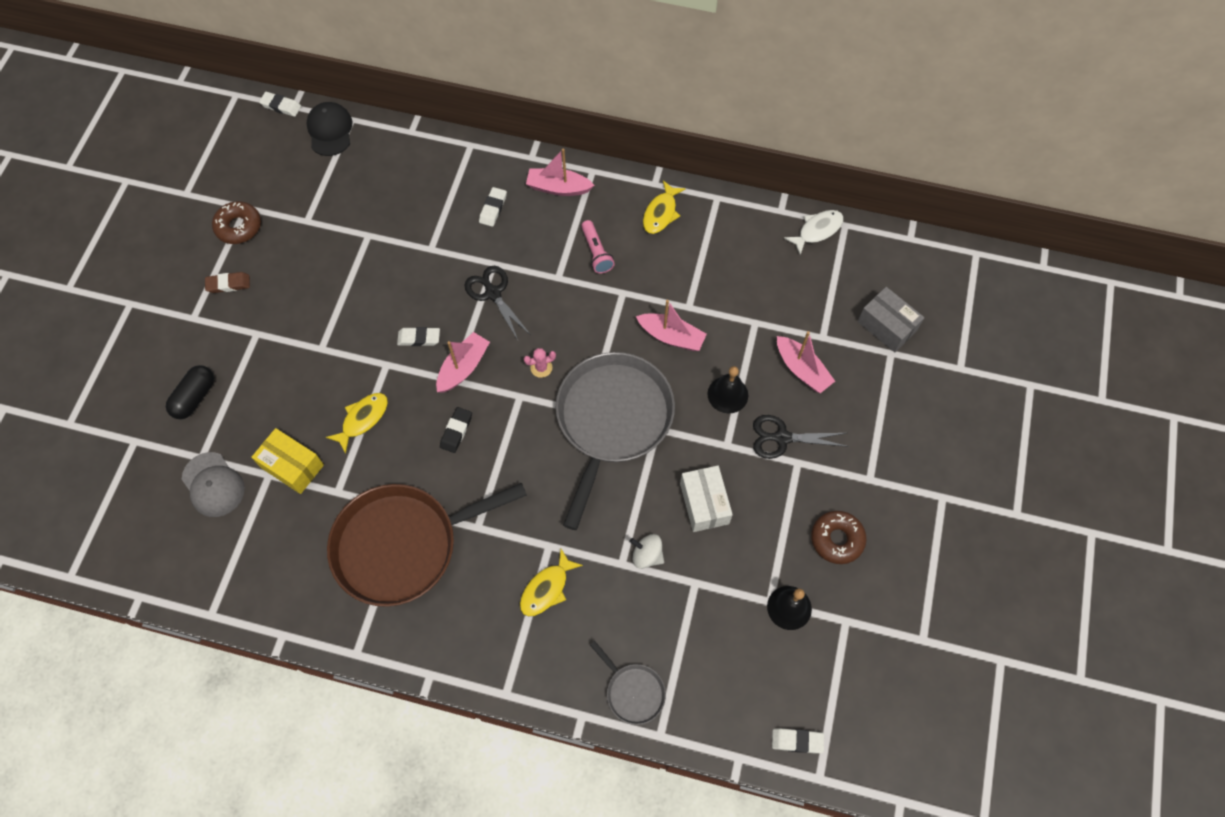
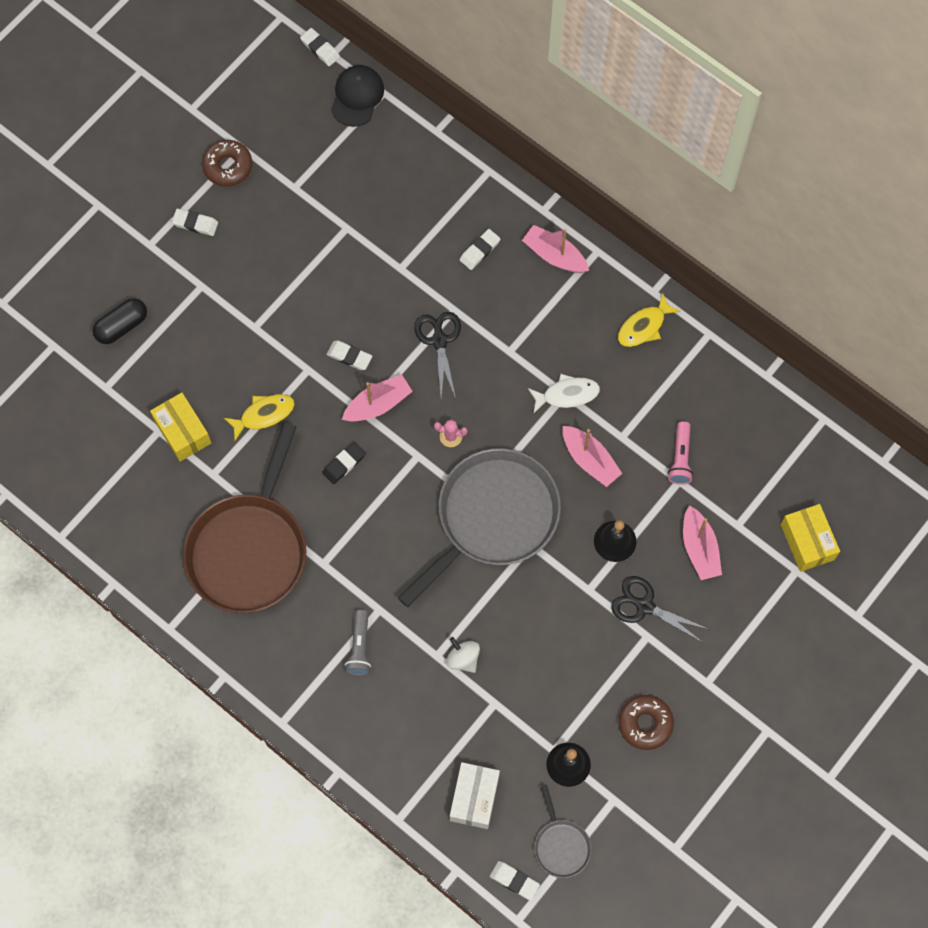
camera: 25 degrees right, 5 degrees up
grey cap [182,452,245,517] -> none
brown eraser [205,272,250,293] -> white eraser [172,209,218,236]
brown pan [327,483,527,607] -> brown pan turned 75 degrees counterclockwise [183,423,307,613]
yellow fish [520,549,583,616] -> grey flashlight [345,610,371,676]
pink flashlight [581,220,615,274] -> pink flashlight moved to [668,421,693,485]
grey pan [590,641,666,725] -> grey pan moved to [534,785,592,878]
white box [680,466,733,532] -> white box moved to [450,762,500,829]
white fish [784,210,844,255] -> white fish moved to [528,374,600,414]
grey box [857,287,925,352] -> yellow box [781,504,840,572]

